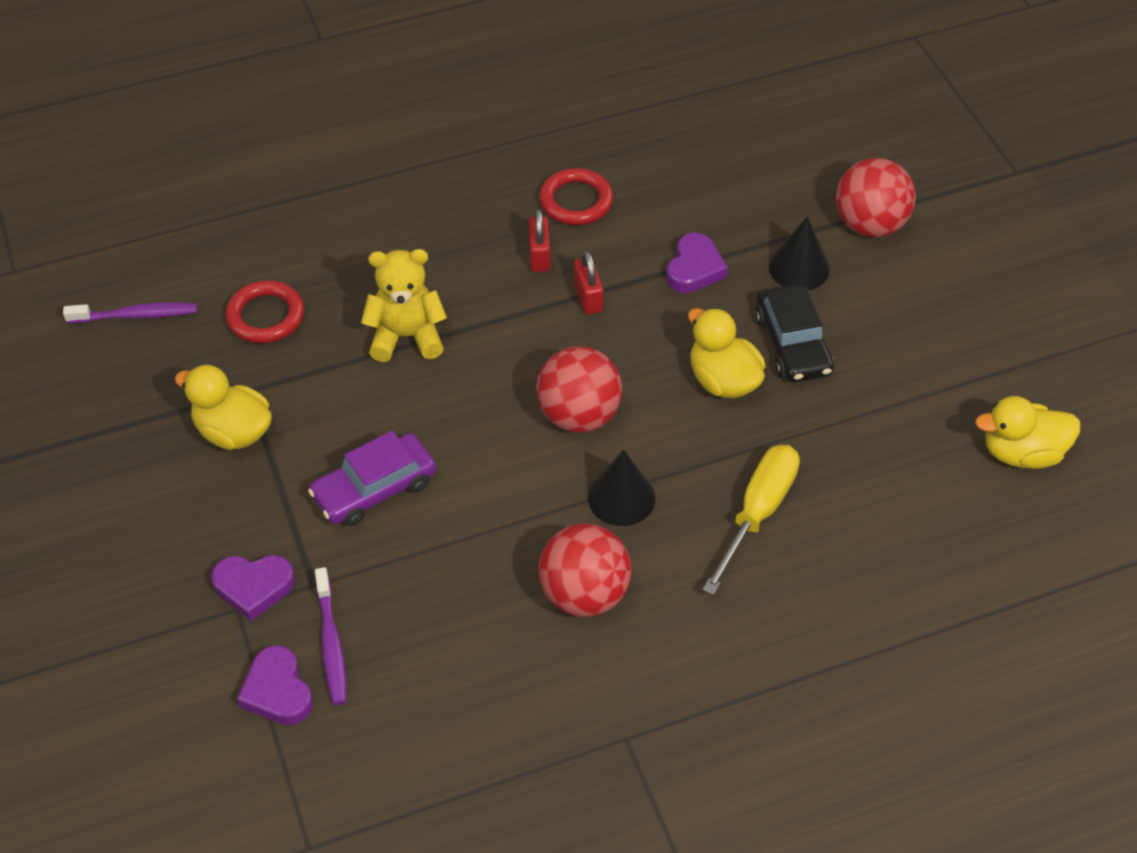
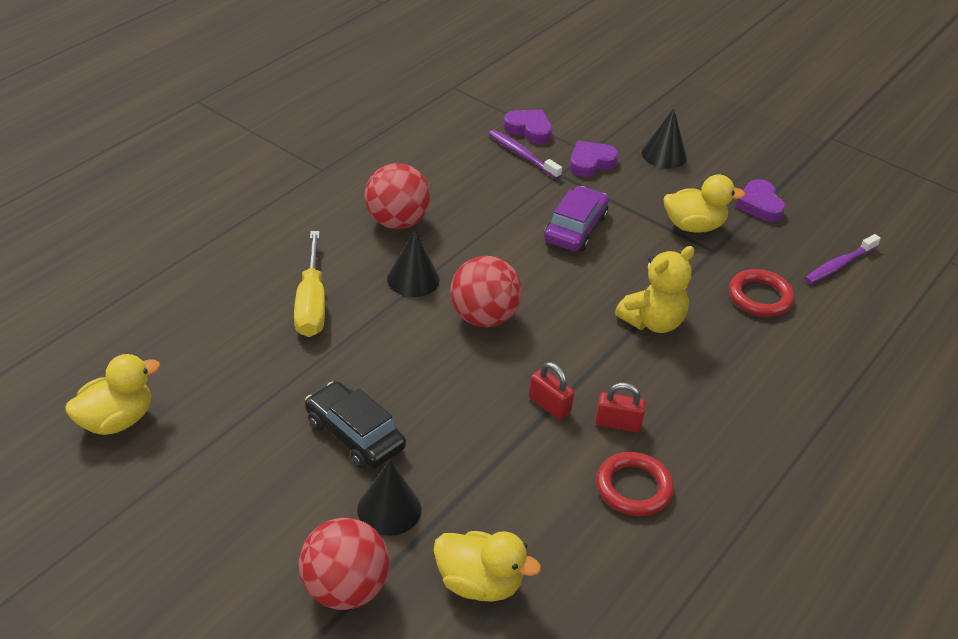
camera: 145 degrees right, 10 degrees down
red padlock [529,209,550,272] -> red padlock turned 45 degrees counterclockwise [595,382,646,432]
purple heart [666,233,728,293] -> purple heart moved to [736,179,786,222]
yellow duck [688,308,765,398] -> yellow duck moved to [434,531,541,602]
none -> black cone [642,108,687,169]

